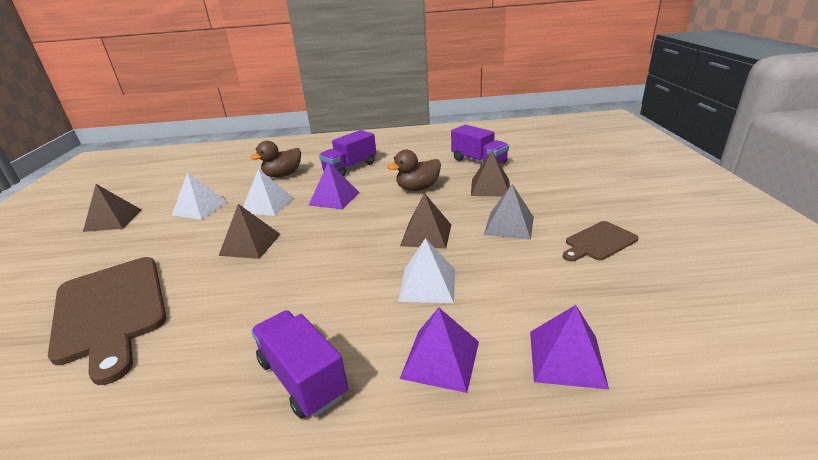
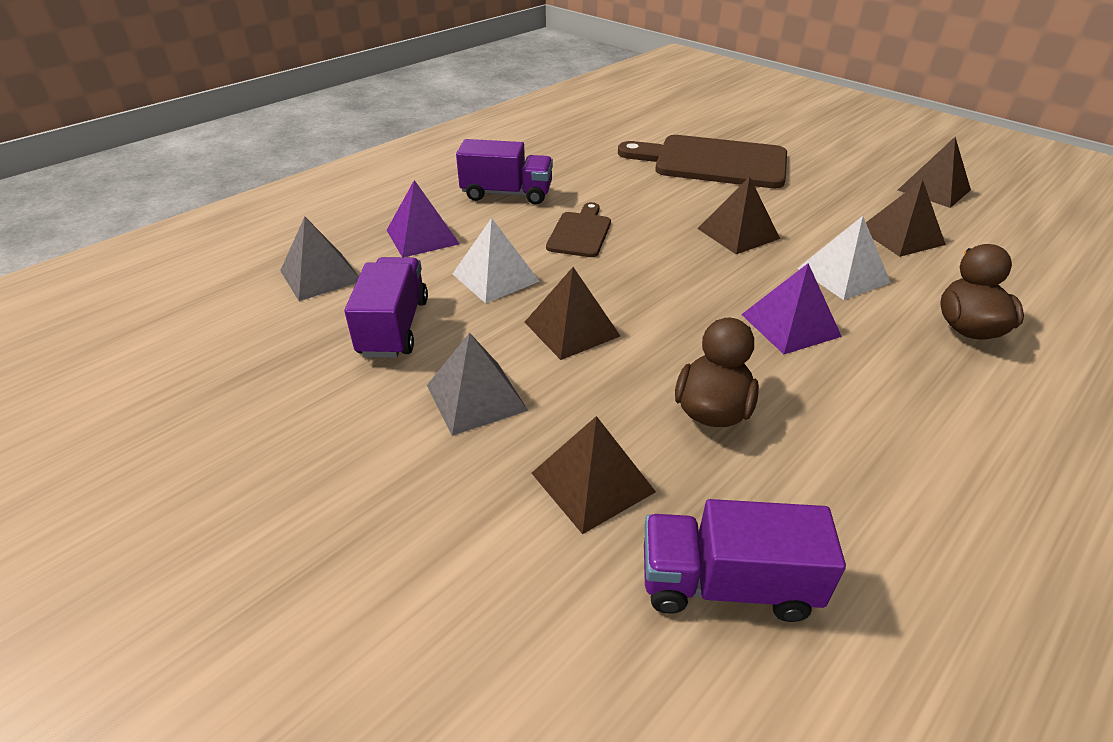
camera: 135 degrees right, 10 degrees up
white pyramid [172,172,228,220] -> brown pyramid [866,179,946,257]
purple truck [319,130,376,176] -> purple truck moved to [344,257,428,358]
purple pyramid [530,305,609,389] -> grey pyramid [280,217,359,301]
brown cutting board [562,221,639,261] -> brown cutting board moved to [546,202,611,257]

